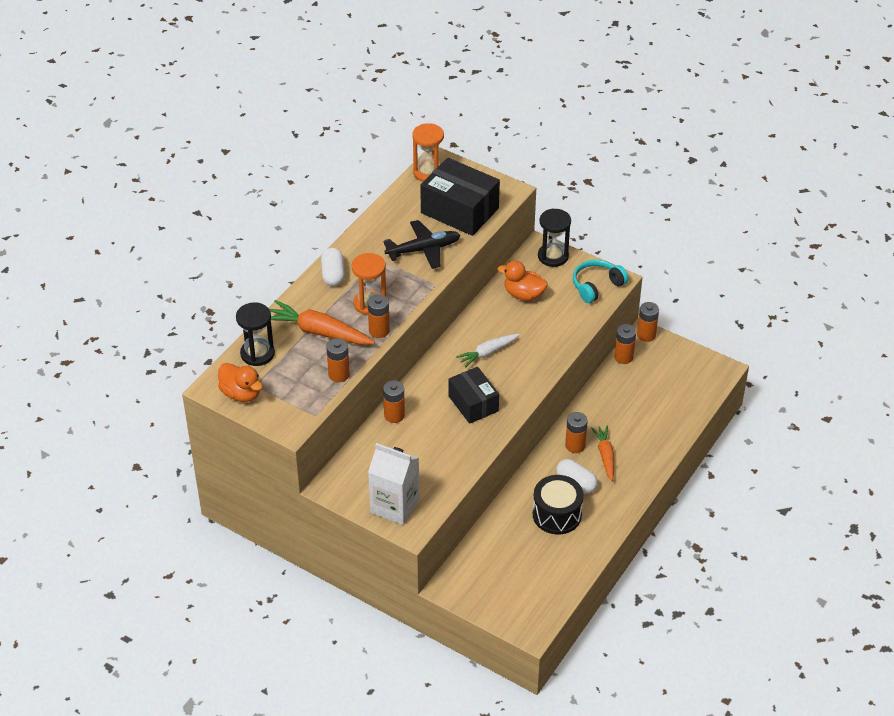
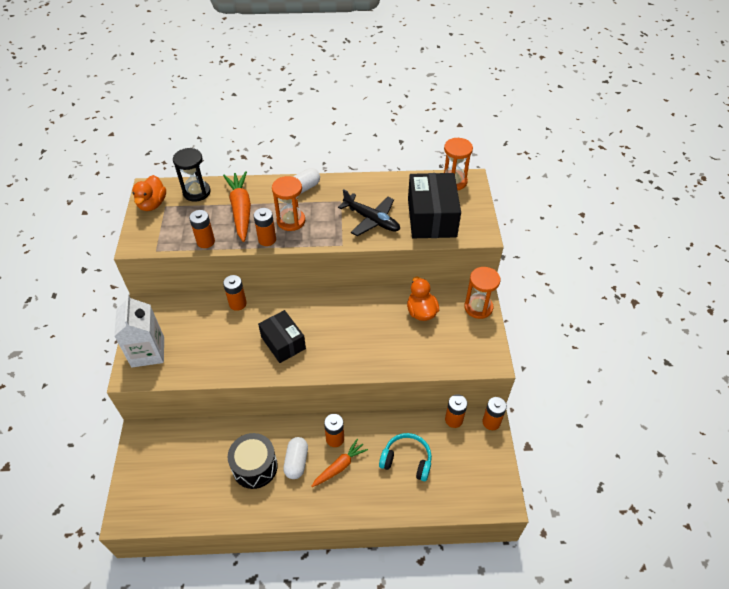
camera: 55 degrees right, 5 degrees up
black box [448,367,499,424] -> black box turned 60 degrees counterclockwise [258,310,306,363]
white carrot [456,334,520,368] -> none
black hourglass [538,209,571,267] -> orange hourglass [464,267,500,319]
turquoise headphones [573,260,629,303] -> turquoise headphones moved to [379,433,432,481]

